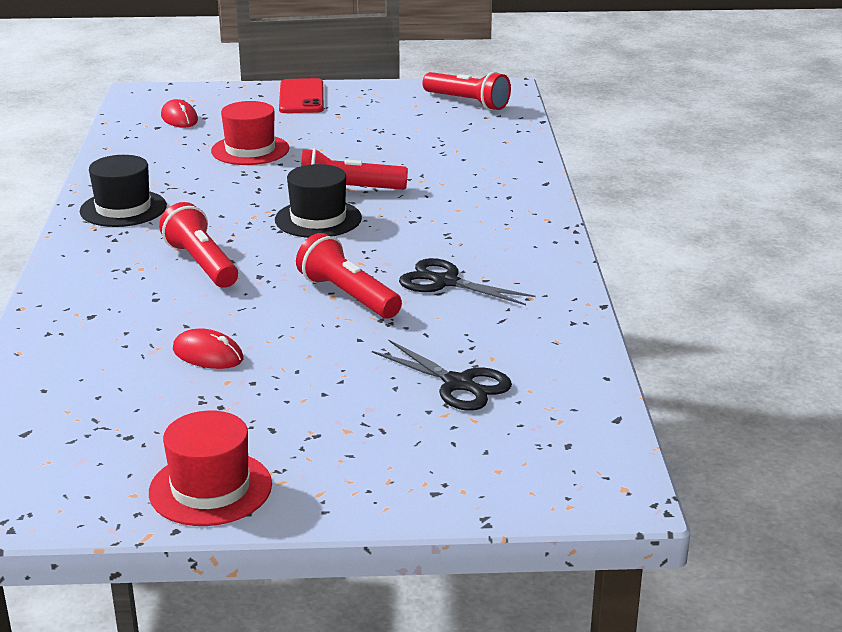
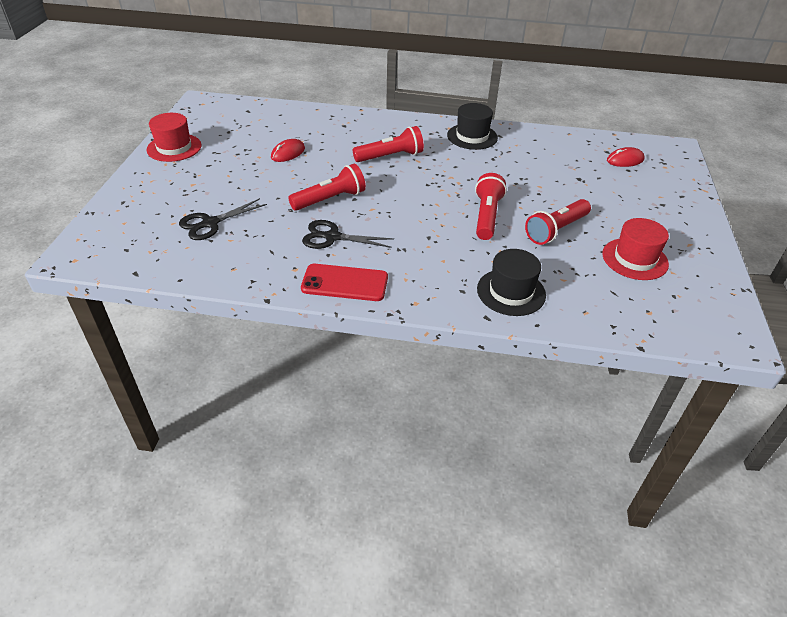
camera: 100 degrees right, 15 degrees up
red hat [211,101,289,165] -> red hat moved to [602,218,669,280]
black hat [275,164,362,238] -> black hat moved to [477,249,546,316]
red phone [279,78,324,113] -> red phone moved to [301,264,388,301]
black scissors [399,258,535,305] -> black scissors turned 120 degrees counterclockwise [302,220,394,249]
red flashlight [422,72,511,110] -> red flashlight moved to [525,199,591,245]

